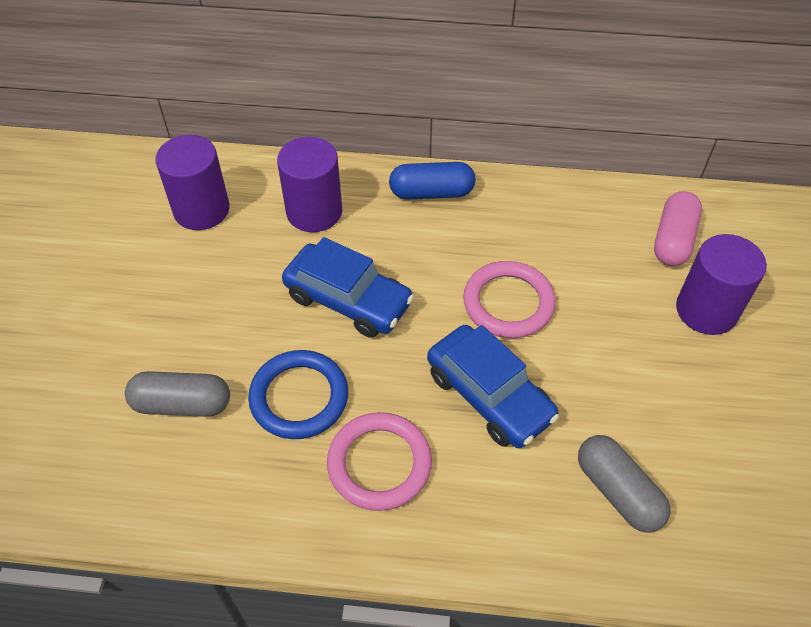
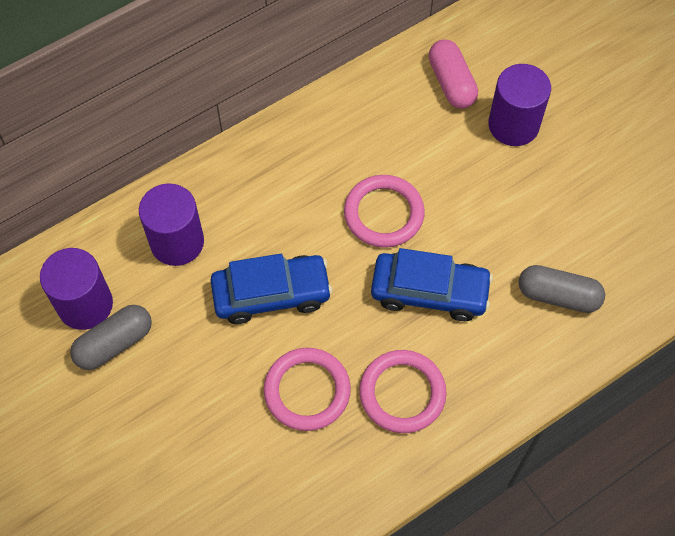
camera: 40 degrees left, 10 degrees up
grey capsule [125,371,230,417] -> grey capsule moved to [70,305,152,370]
blue ring [248,350,348,439] -> pink ring [264,348,351,431]
blue capsule [389,162,475,199] -> none

